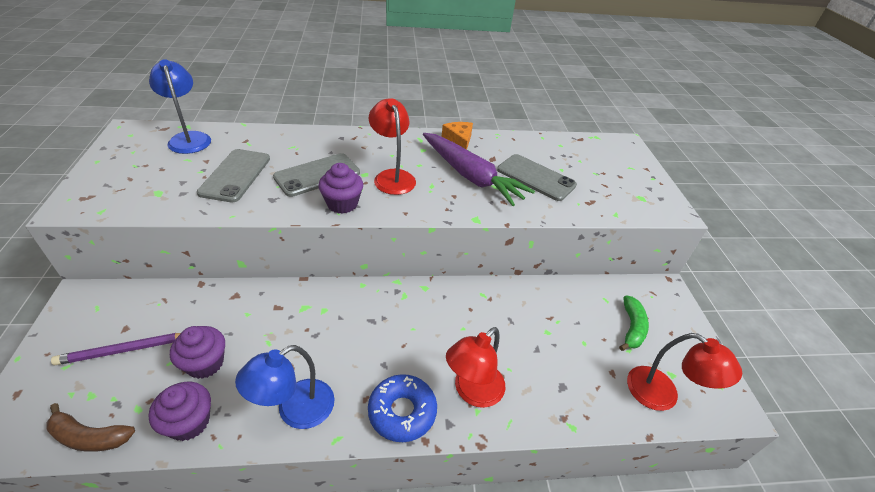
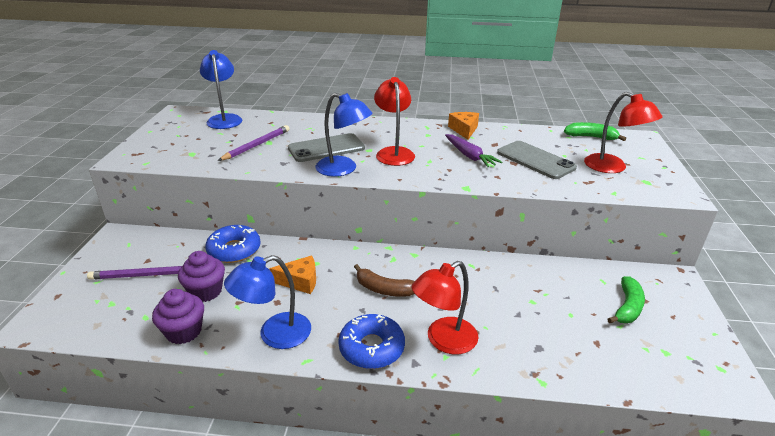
camera: 15 degrees right, 10 degrees down
brown banana [46,403,135,452] -> brown banana moved to [354,264,415,297]
grey phone [197,149,270,202] -> purple pencil [218,125,290,161]
purple cupcake [318,163,363,214] -> blue lamp [316,93,372,177]
purple carrot [423,133,535,206] -> purple carrot [445,134,502,167], size x0.58
red lamp [627,333,742,411] -> red lamp moved to [584,92,663,173]
none -> blue donut [205,225,261,263]
none -> orange cheese [269,255,316,294]
none -> green banana [564,122,626,141]

